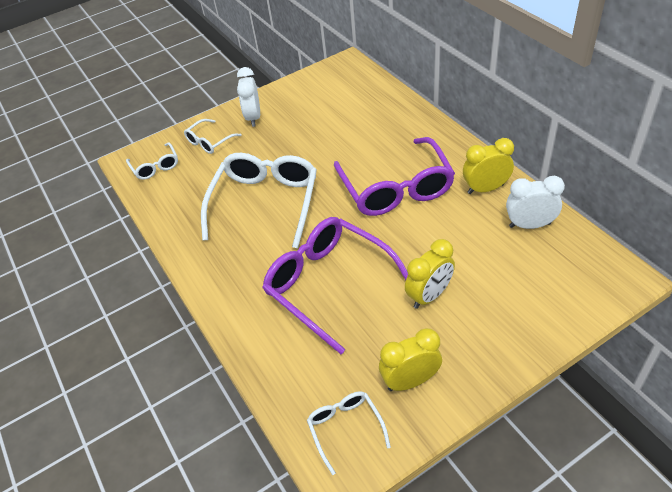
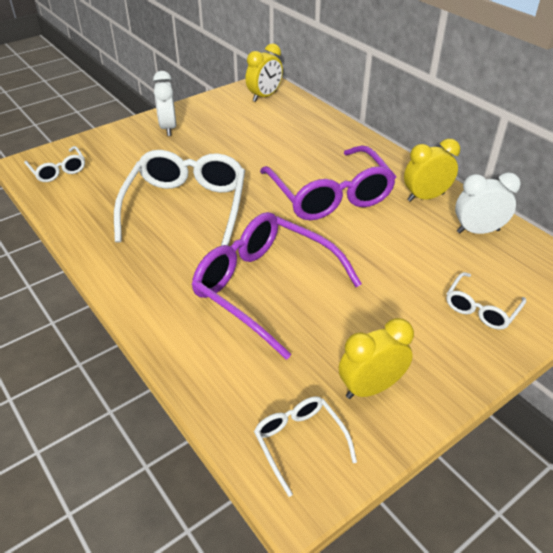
camera: 10 degrees left, 5 degrees down
white glasses [184,119,242,154] -> white glasses moved to [446,272,526,330]
yellow clock [405,239,455,309] -> yellow clock moved to [246,43,283,102]

